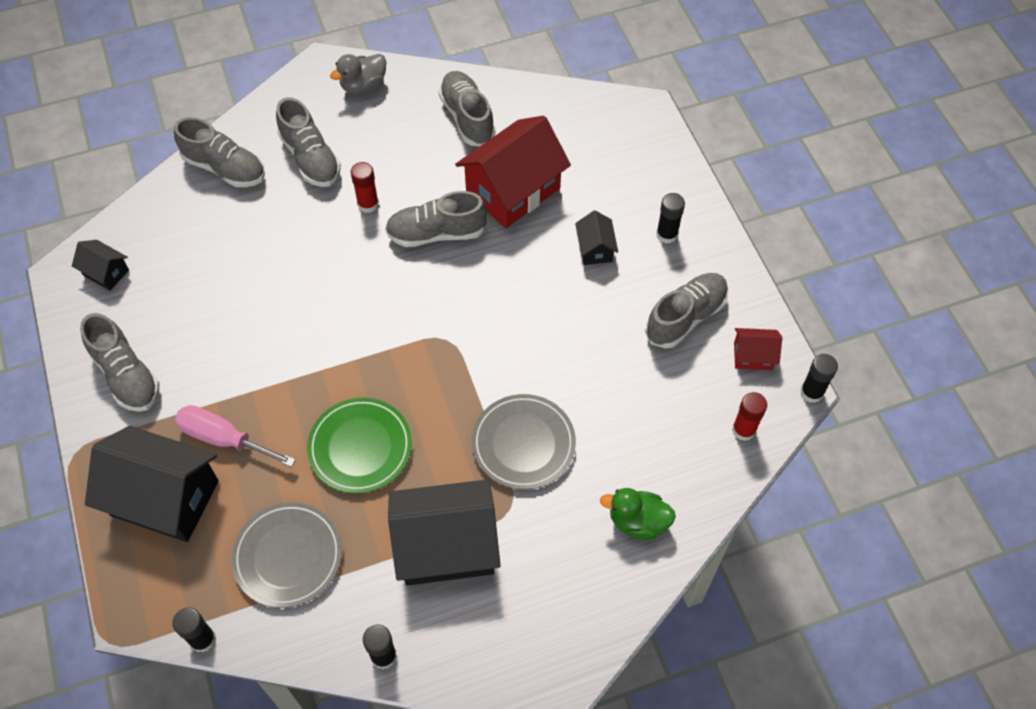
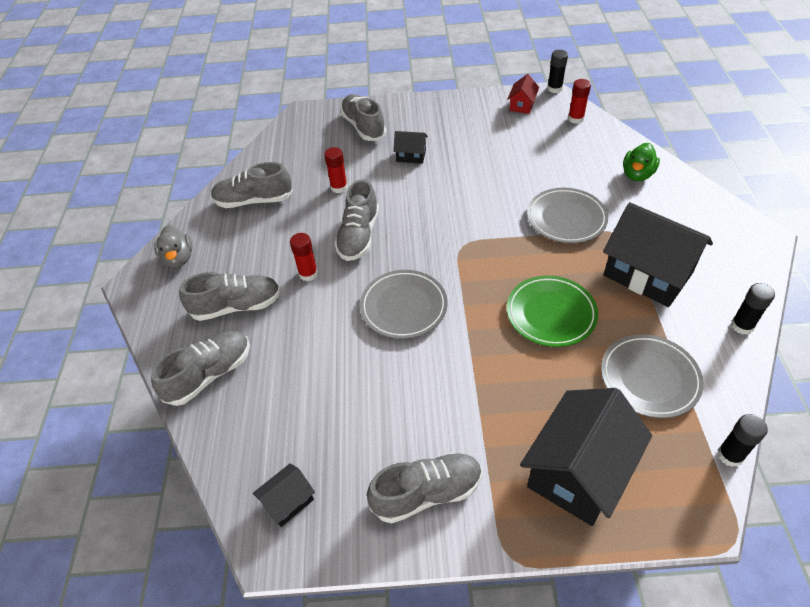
camera: 70 degrees left, 10 degrees down
pink screwdriver [175,405,296,467] -> none
black house [388,479,501,586] -> black house turned 60 degrees counterclockwise [603,202,713,307]
red house [455,116,571,228] -> red glue stick [324,147,348,193]
grey shoe [645,273,728,349] -> grey shoe moved to [340,94,386,141]
black glue stick [656,193,685,244] -> none
none -> grey plate [360,270,447,339]

